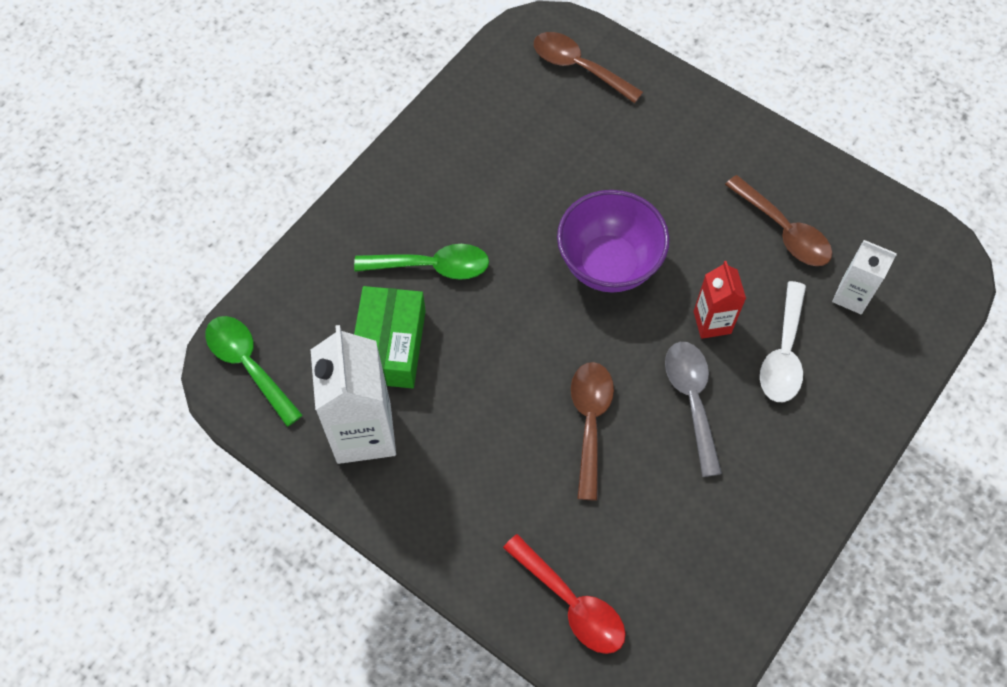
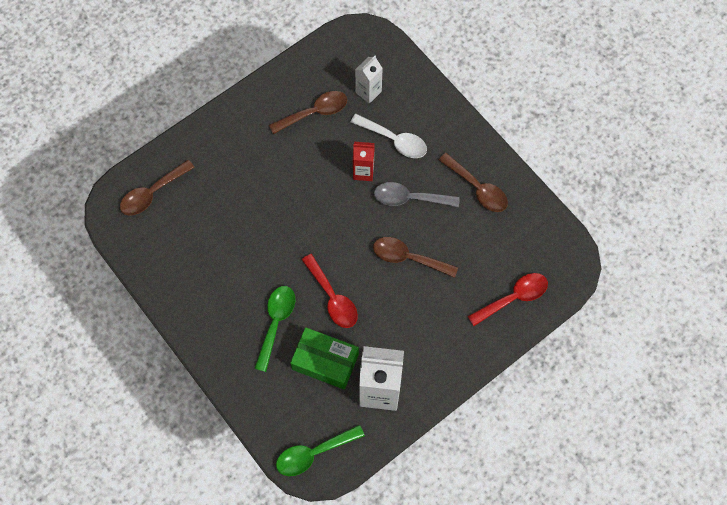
camera: 75 degrees left, 5 degrees up
purple bowl [557,190,670,292] -> none
none -> red spoon [302,254,358,328]
none -> brown spoon [439,153,508,212]

